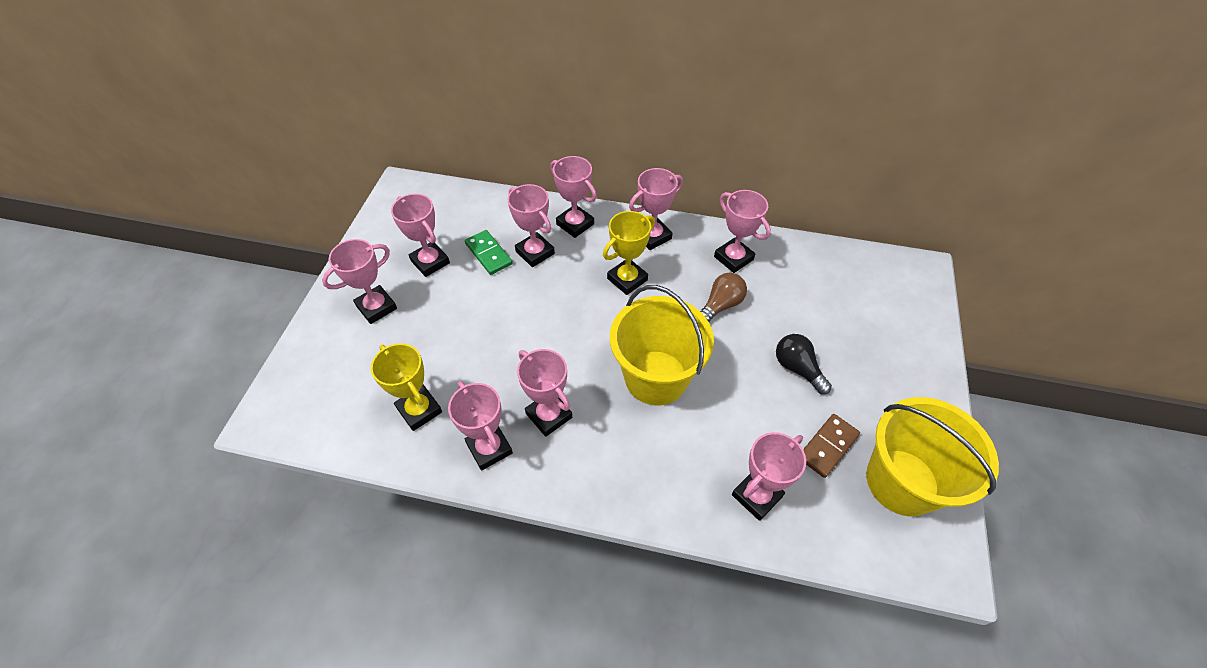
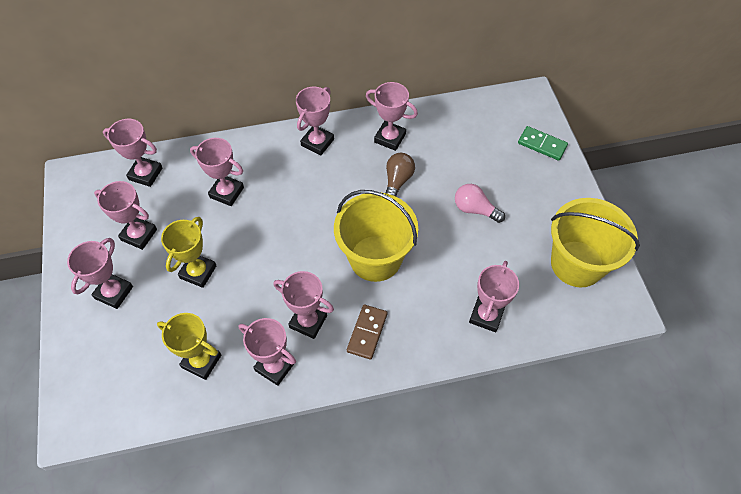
camera: 25 degrees left, 5 degrees up
green domino [465,230,513,275] -> green domino moved to [518,126,568,161]
pink trophy [550,156,597,238] -> pink trophy moved to [103,119,163,187]
yellow trophy [603,211,655,295] -> yellow trophy moved to [161,217,217,288]
black light bulb [776,334,832,394] -> pink light bulb [455,184,505,223]
brown domino [803,414,860,478] -> brown domino moved to [347,304,387,360]

